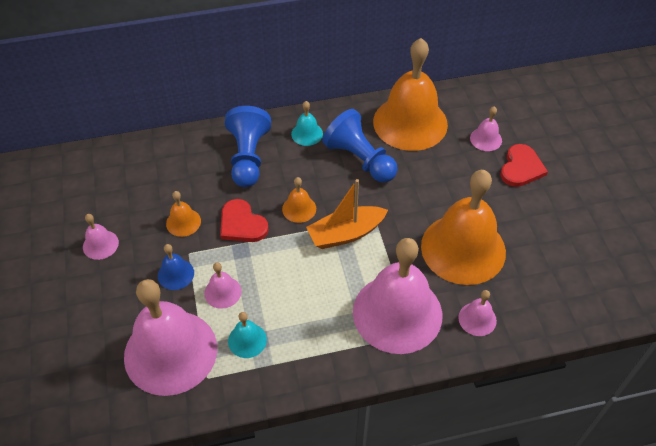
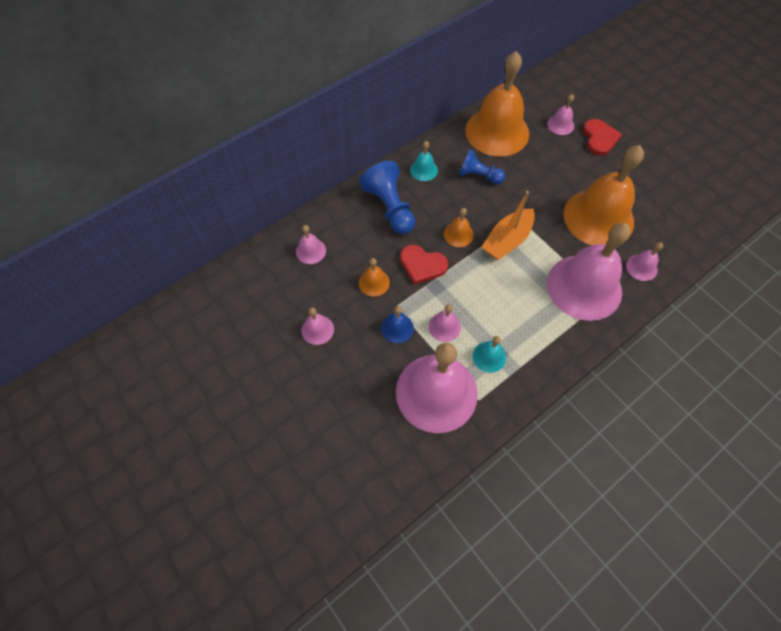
camera: 25 degrees left, 10 degrees up
blue pawn [322,109,398,183] -> blue pawn [459,149,505,184], size x0.66
none -> pink bell [296,225,326,264]

